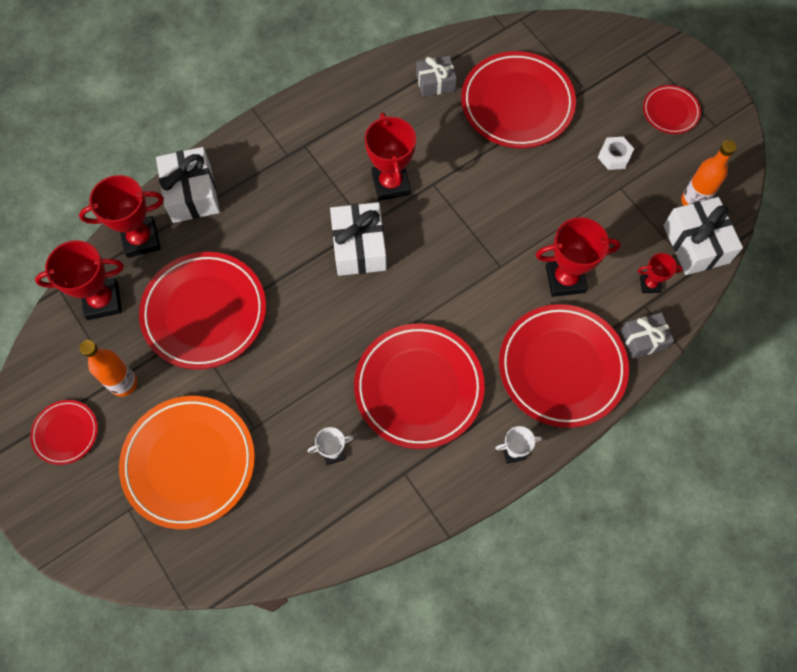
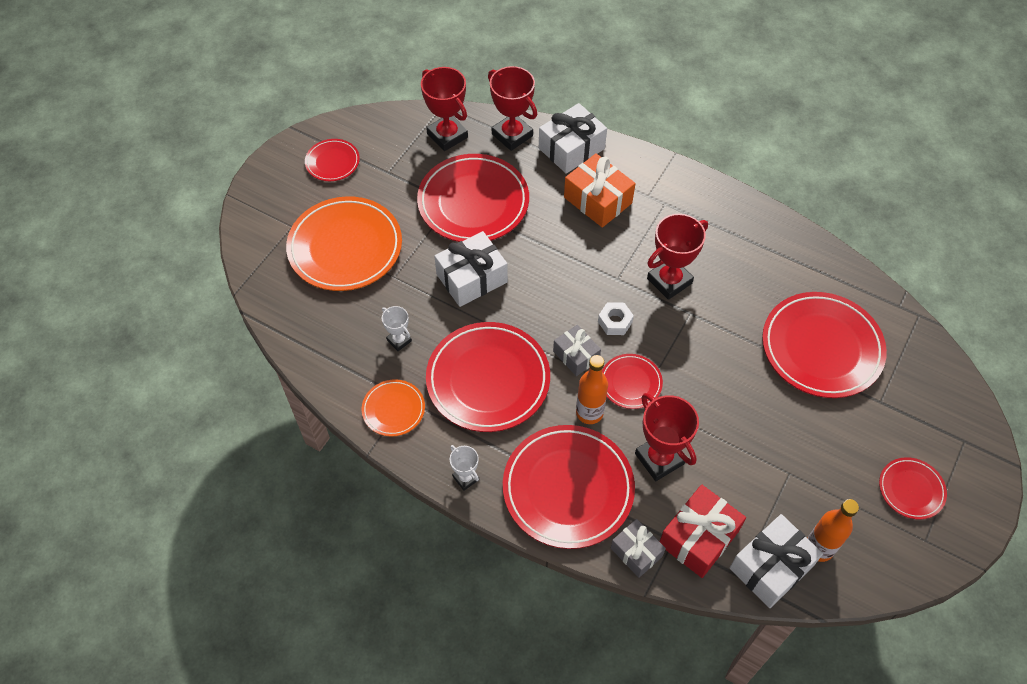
camera: 65 degrees right, 10 degrees down
orange bottle [79,340,137,397] -> orange bottle moved to [576,355,608,424]
white gift [330,202,387,276] -> white gift moved to [434,231,508,307]
grey gift [416,56,457,97] -> grey gift moved to [553,325,601,376]
white nut [598,137,634,170] -> white nut moved to [598,302,634,335]
red trophy [638,253,683,293] -> red gift [660,485,746,578]
none -> orange plate [362,379,425,436]
none -> orange gift [564,154,635,228]
none -> red plate [602,354,663,409]

